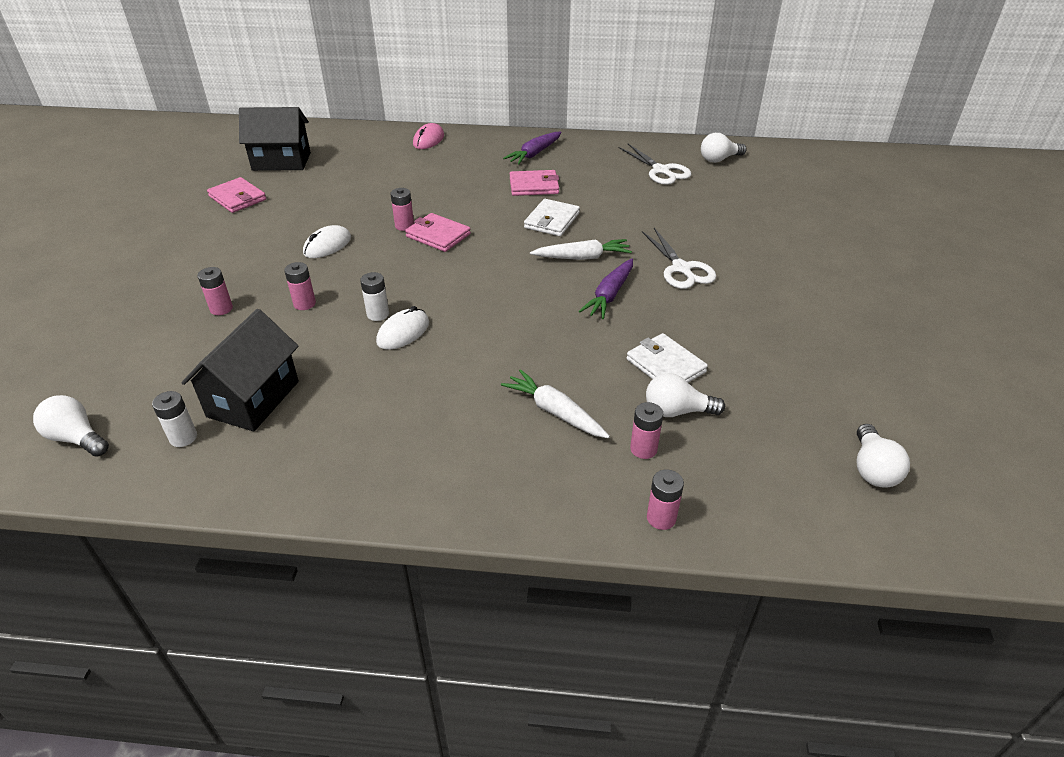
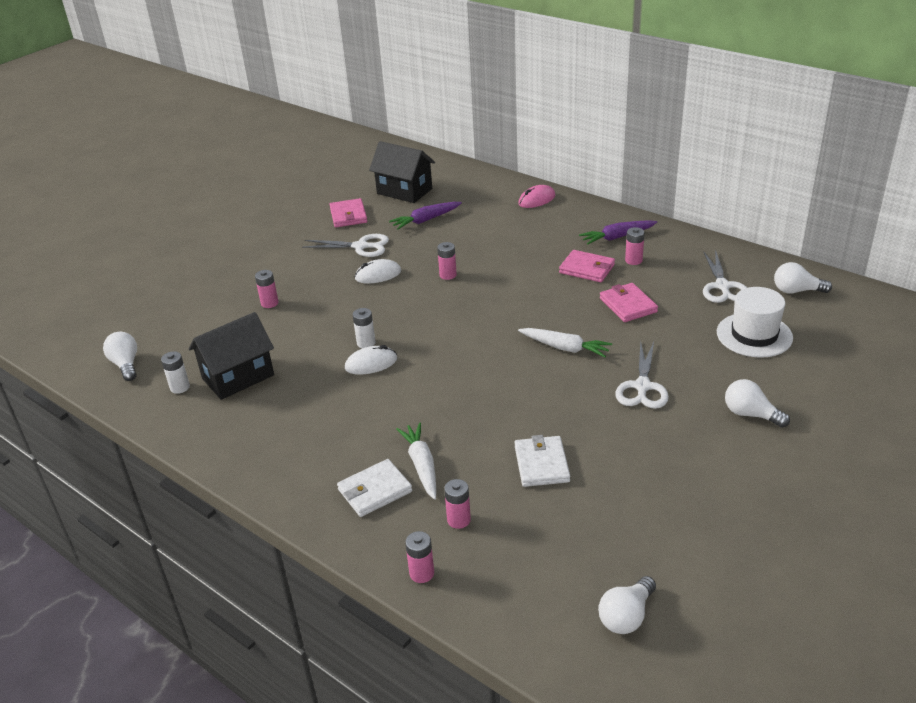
camera: 35 degrees right, 5 degrees down
pink battery [284,262,316,310] -> pink battery moved to [625,227,645,265]
pink wallet [405,213,471,252] -> pink wallet moved to [600,283,658,322]
white wallet [524,199,580,236] -> white wallet moved to [337,459,412,517]
purple carrot [579,259,633,319] -> purple carrot moved to [389,202,462,229]
white light bulb [646,373,725,417] -> white light bulb moved to [725,379,790,428]
none -> white scissors [302,234,389,257]
none -> white hat [717,287,793,358]

